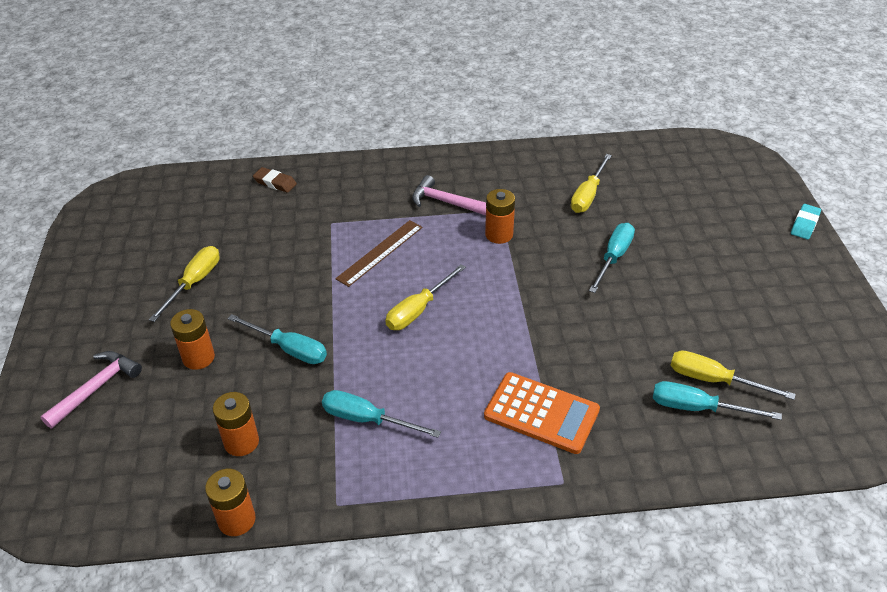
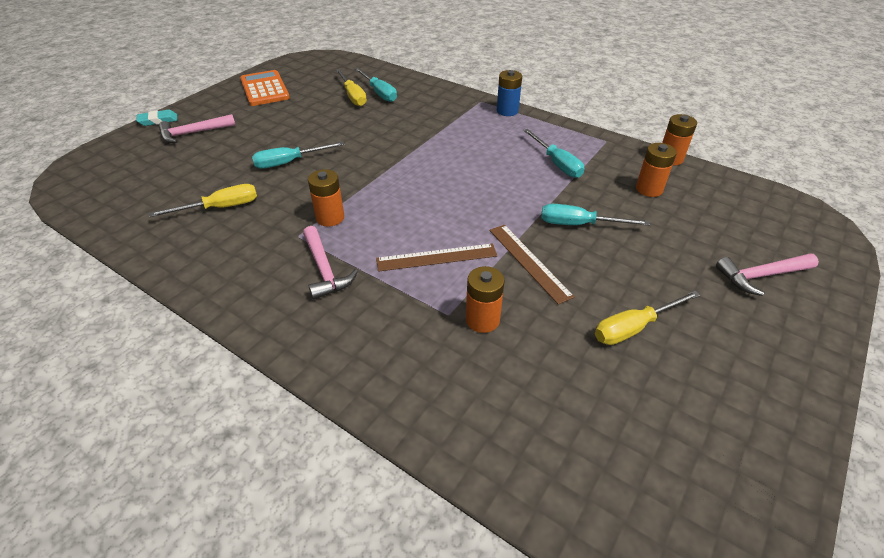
camera: 140 degrees left, 0 degrees up
orange battery [170,309,215,370] -> orange battery moved to [466,266,505,333]
turquoise screwdriver [227,314,327,364] -> turquoise screwdriver turned 60 degrees counterclockwise [541,204,650,226]
brown eraser [253,167,297,193] -> none
yellow screwdriver [385,264,466,330] -> none
orange calculator [484,372,600,454] -> orange calculator moved to [240,70,290,106]
none -> pink hammer [159,114,235,143]
none -> brown ruler [490,225,575,305]
none -> blue battery [497,70,522,116]

